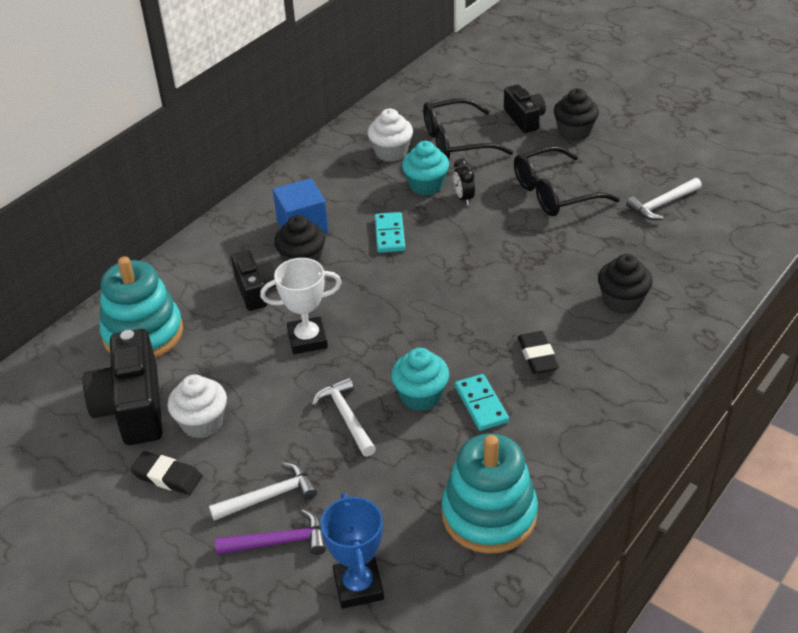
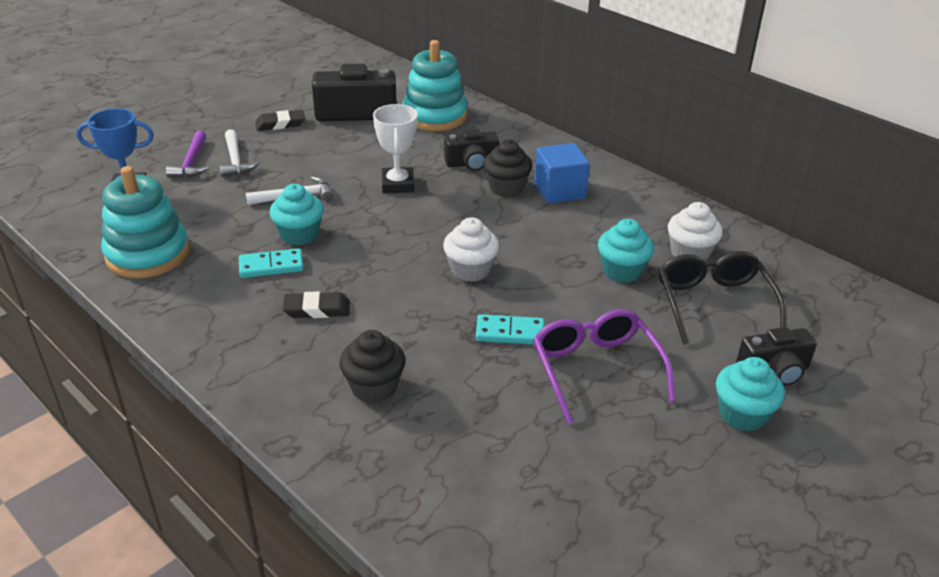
camera: 95 degrees right, 5 degrees down
black eraser [130,451,202,495] -> black eraser turned 45 degrees clockwise [255,110,305,131]
white cupcake [168,375,227,438] -> white cupcake moved to [443,217,499,282]
turquoise domino [375,212,405,253] -> turquoise domino moved to [476,314,545,344]
black clock [453,159,475,205] -> none
black glasses [514,146,620,216] -> purple glasses [533,309,676,424]
black cupcake [554,88,599,141] -> turquoise cupcake [716,357,785,432]
white hammer [626,178,702,220] -> none

